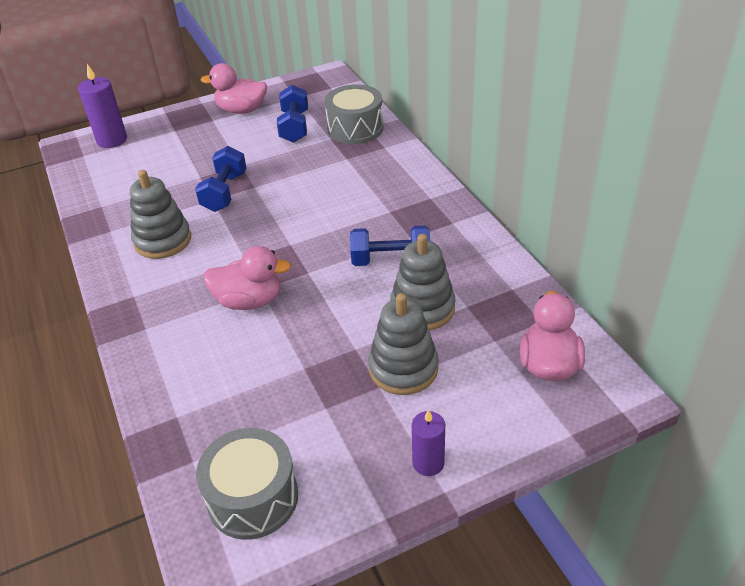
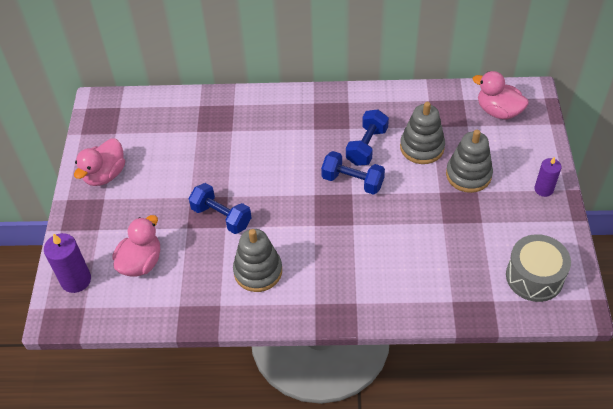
camera: 65 degrees left, 10 degrees up
pink duck [203,246,291,310] -> pink duck moved to [112,215,160,277]
blue dumbbell [277,85,308,143] -> blue dumbbell moved to [321,151,385,195]
grey drum [325,84,383,144] -> none

